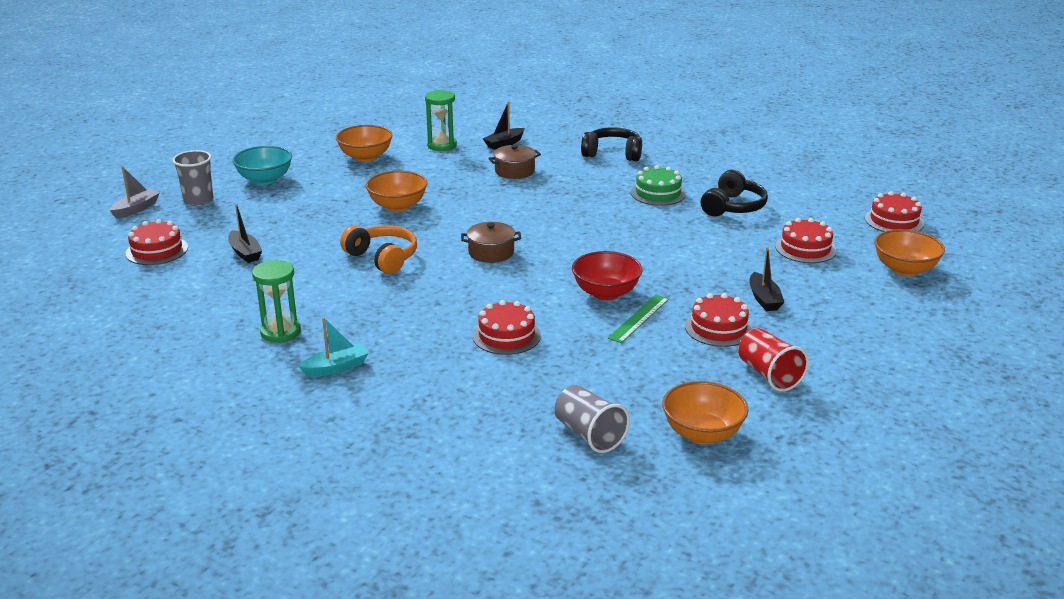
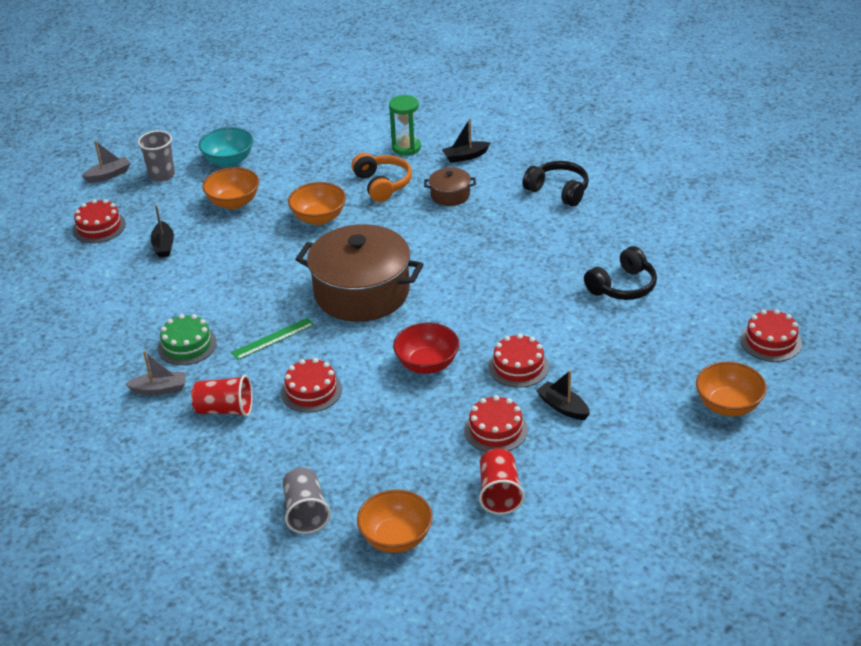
camera: 25 degrees right, 10 degrees up
green hourglass [252,260,301,343] -> none
turquoise boat [299,317,369,377] -> grey boat [126,351,186,395]
orange bowl [336,125,393,162] -> orange bowl moved to [202,167,259,209]
orange headphones [340,225,417,274] -> orange headphones moved to [351,153,412,202]
brown pot [461,222,521,263] -> brown pot [295,224,424,322], size x2.24
green ruler [608,295,669,343] -> green ruler moved to [231,318,314,360]
green cake [631,165,686,206] -> green cake moved to [158,314,217,365]
black boat [749,247,784,311] -> black boat turned 120 degrees clockwise [536,370,590,420]
red cake [775,218,837,263] -> red cake moved to [488,334,549,388]
none -> red cup [191,375,252,417]

